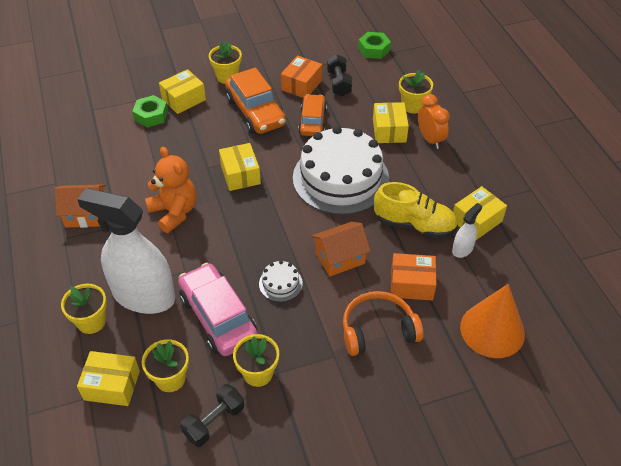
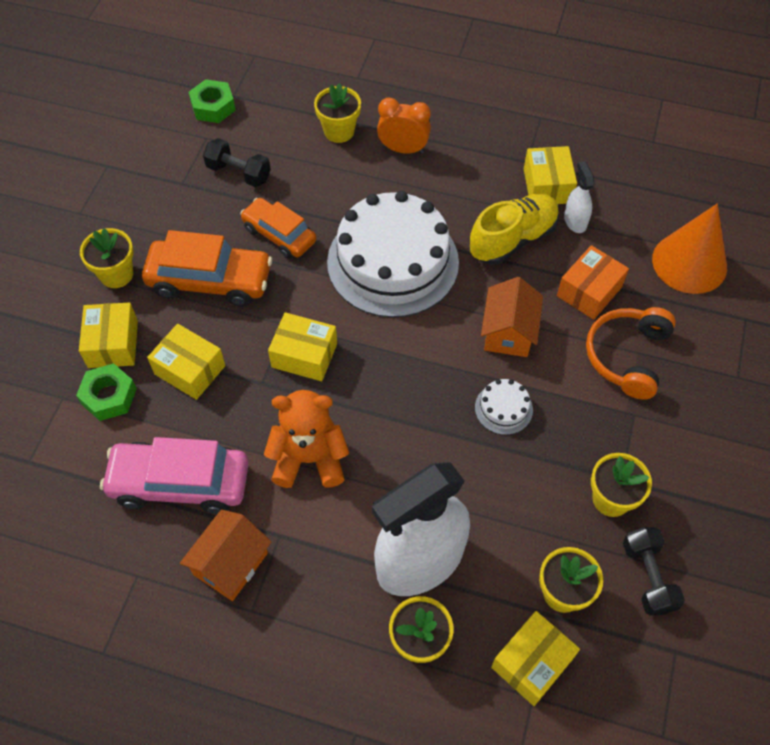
camera: 55 degrees left, 10 degrees up
pink car [178,263,258,356] -> pink car moved to [100,437,249,514]
orange box [281,56,322,98] -> none
yellow box [373,102,409,143] -> yellow box moved to [147,324,225,400]

